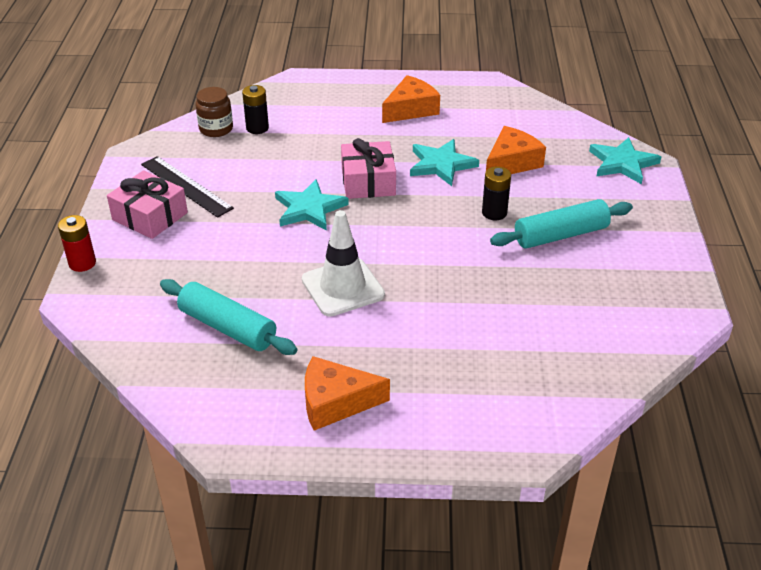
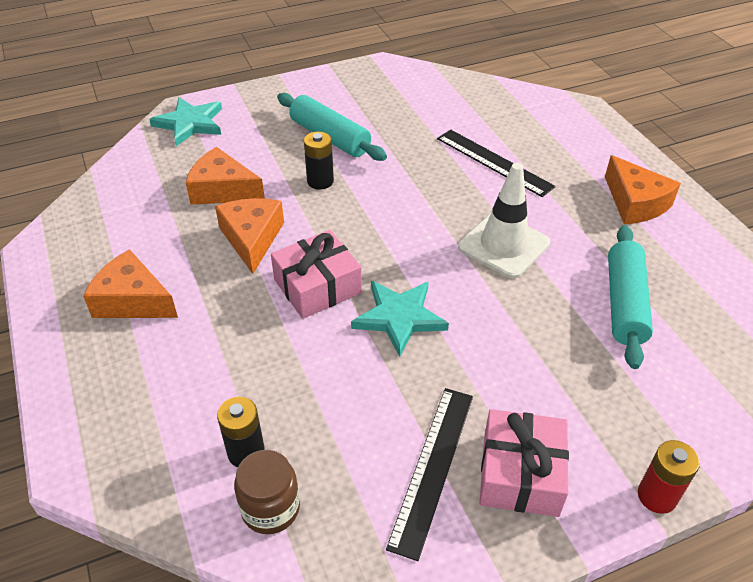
camera: 115 degrees left, 5 degrees up
turquoise star [410,139,479,186] -> orange cheese [215,198,284,274]
none -> black ruler [437,130,556,197]

